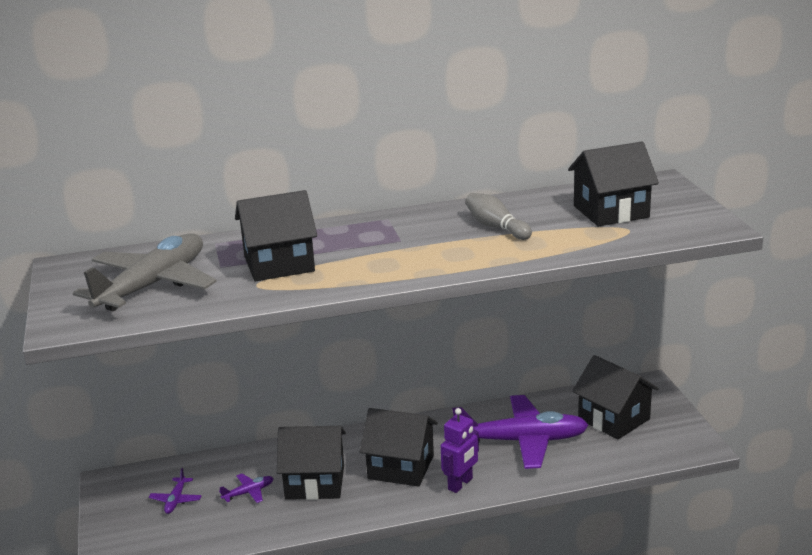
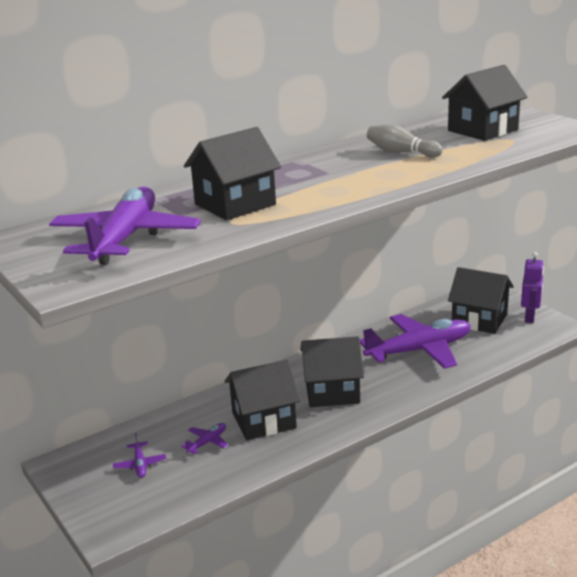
camera: 20 degrees left, 0 degrees up
grey plane [73,234,217,311] -> purple plane [49,186,201,265]
purple robot [441,408,479,493] -> purple robot moved to [521,252,544,323]

